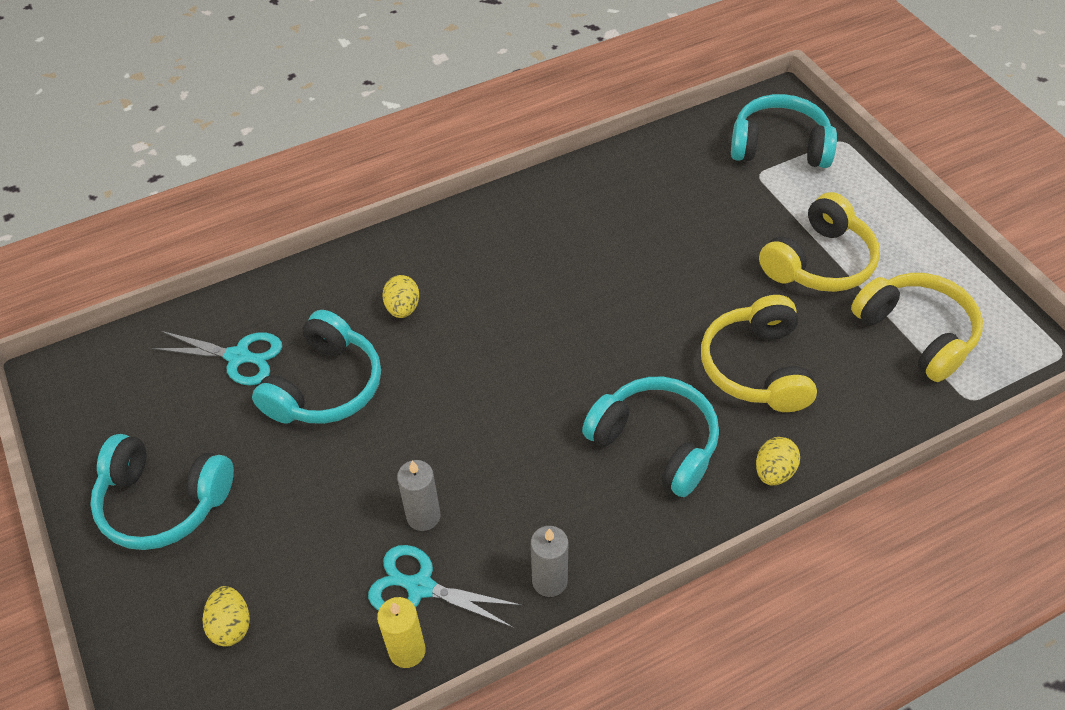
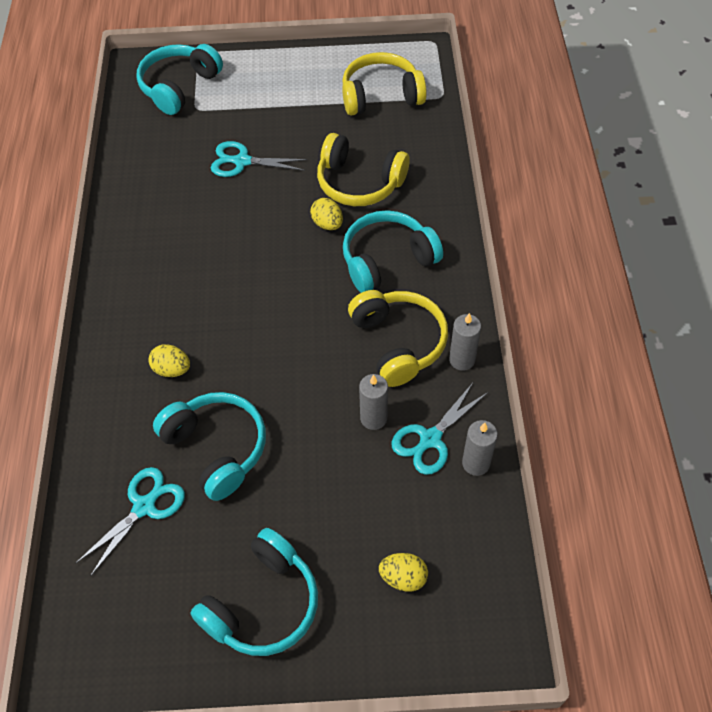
camera: 65 degrees left, 5 degrees up
yellow candle [377,597,426,668] -> grey candle [462,420,498,476]
yellow egg [756,437,800,485] -> yellow egg moved to [310,198,343,230]
yellow headphones [759,192,880,292] -> yellow headphones moved to [348,290,448,387]
none -> turquoise scissors [211,141,307,177]

